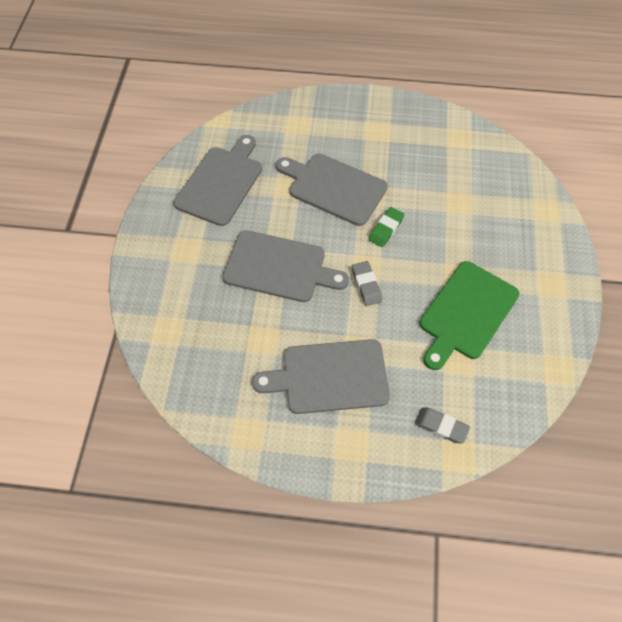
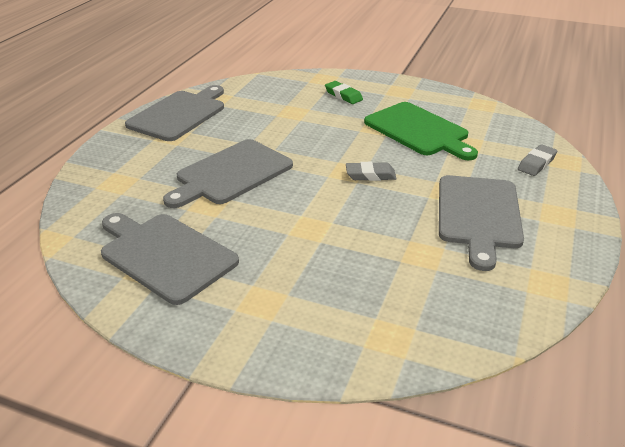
camera: 75 degrees left, 25 degrees down
grey cutting board [223,230,349,302] -> grey cutting board moved to [125,85,224,141]
green eraser [369,207,405,247] -> green eraser moved to [325,81,363,104]

